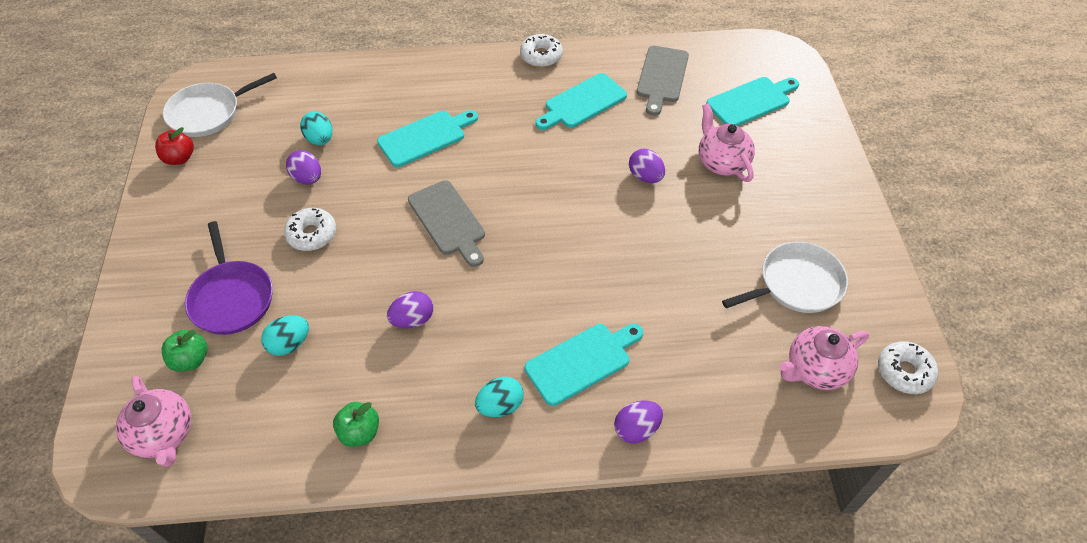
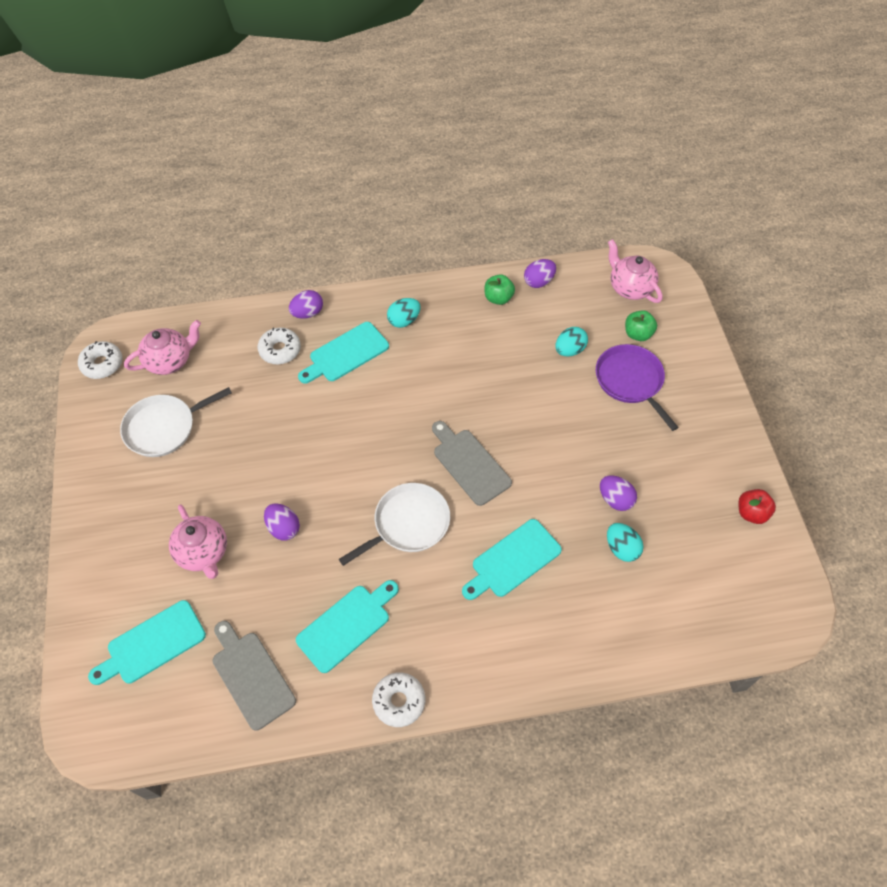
camera: 175 degrees right, 5 degrees up
white pan [163,73,277,137] -> white pan moved to [339,483,450,566]
white donut [284,208,336,251] -> white donut moved to [258,327,301,364]
purple egg [387,291,433,328] -> purple egg moved to [524,259,556,288]
grey cutting board [637,46,689,116] -> grey cutting board turned 45 degrees counterclockwise [212,621,296,731]

